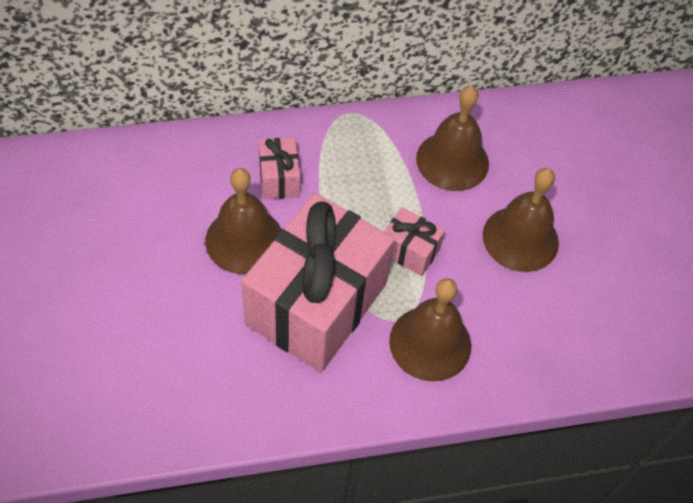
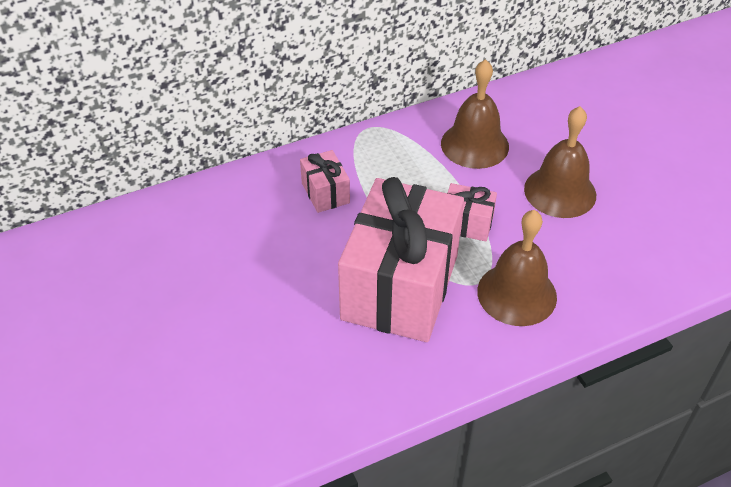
camera: 10 degrees left, 10 degrees down
brown bell [205,168,281,274] -> none

